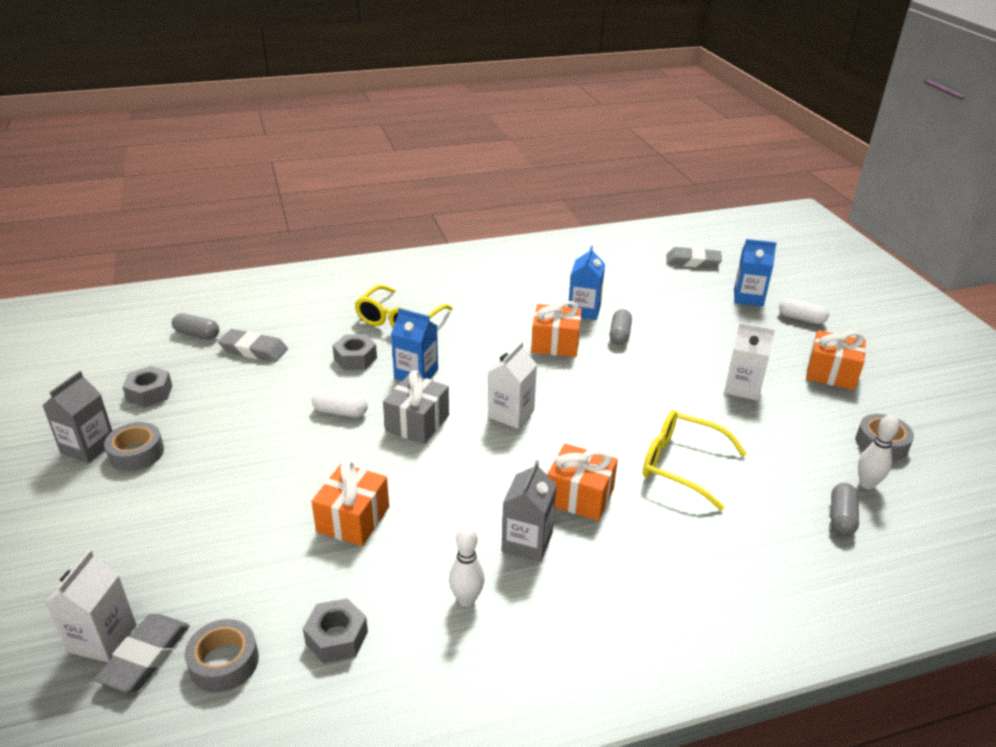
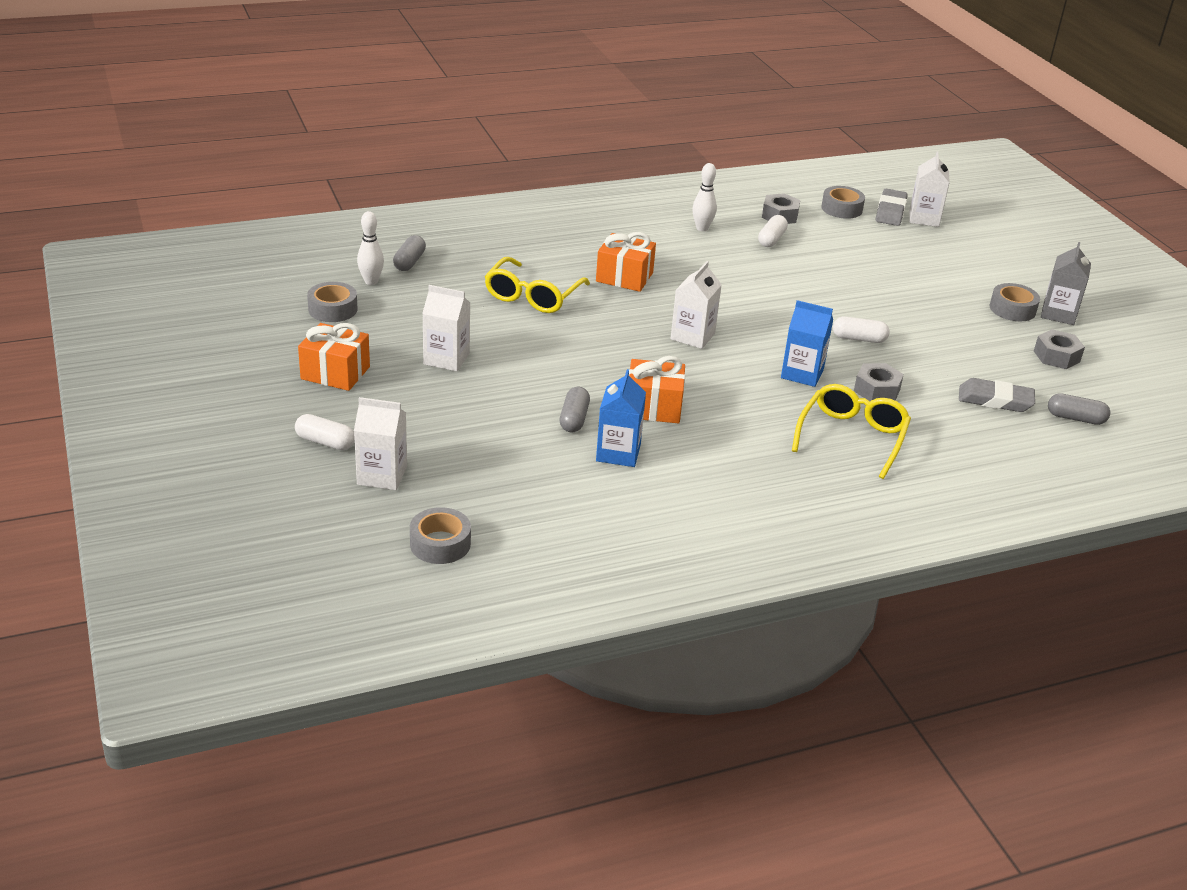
camera: 175 degrees right, 0 degrees up
orange gift [311,460,389,546] -> none
grey gift [383,370,449,444] -> none
grey carton [501,460,557,562] -> none
yellow glasses [643,410,747,510] -> yellow glasses turned 90 degrees clockwise [484,257,590,313]
grey eraser [666,247,722,268] -> grey tape [410,507,471,564]
blue carton [734,239,777,306] -> white carton [354,397,407,490]
none -> white capsule [758,215,788,247]

